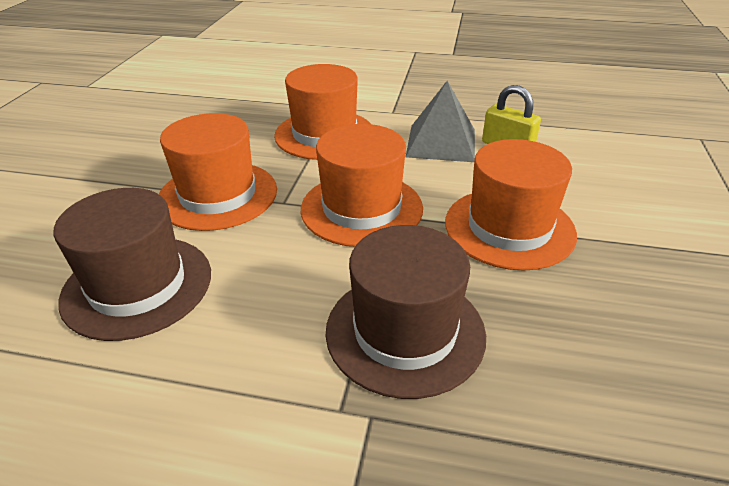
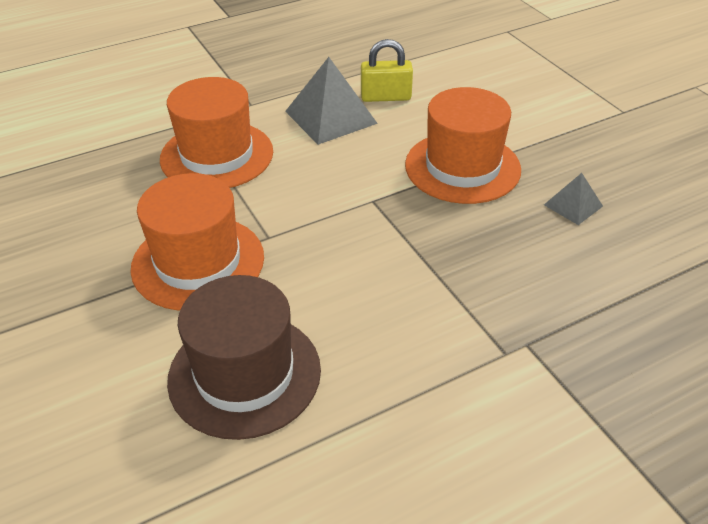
camera: 40 degrees left, 5 degrees up
orange hat [301,124,423,247] -> none
brown hat [326,225,486,399] -> none
none -> grey pyramid [544,173,603,225]

